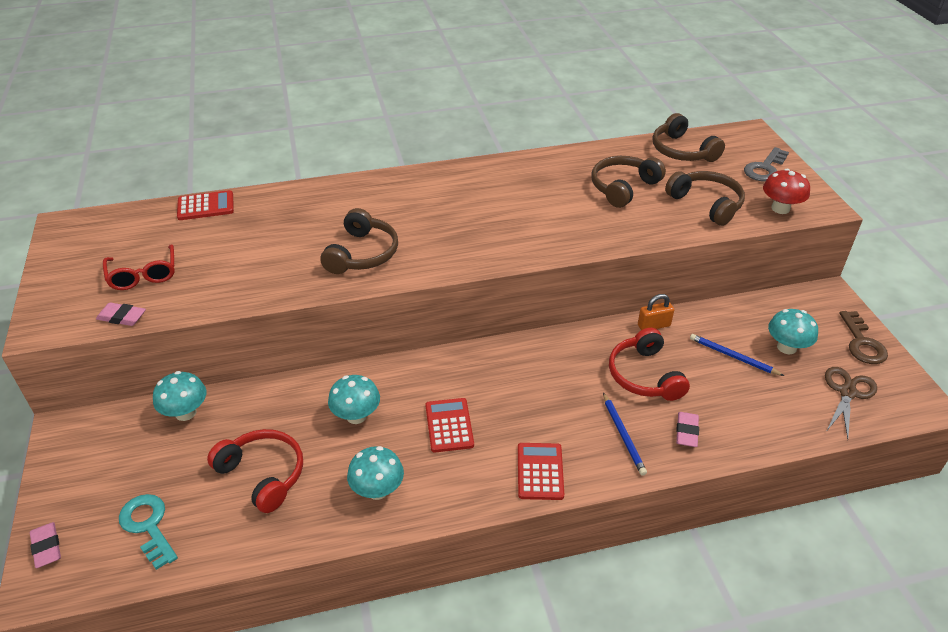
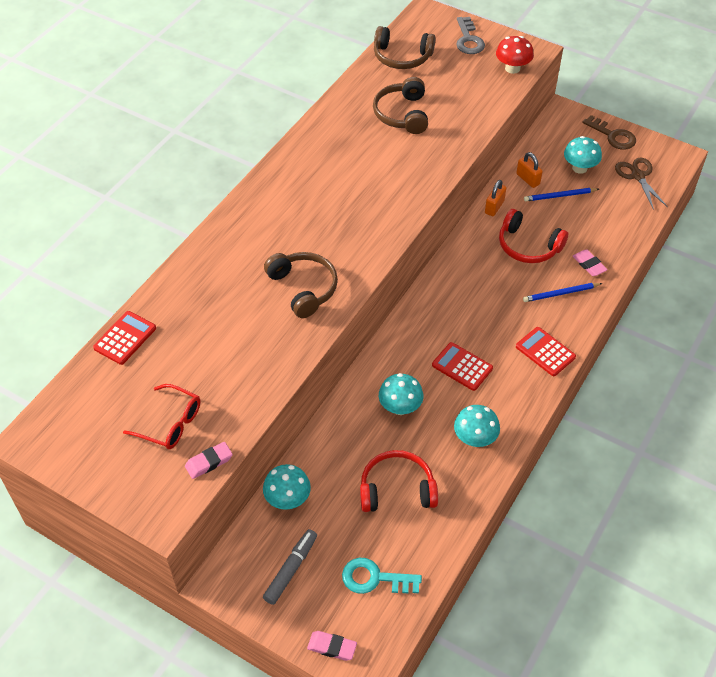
camera: 45 degrees left, 10 degrees up
blue pencil [603,392,647,476] -> blue pencil turned 135 degrees clockwise [523,283,603,302]
brown headphones [665,171,745,226] -> none
none -> grey marker [263,529,317,605]
none -> orange padlock [516,152,543,188]

